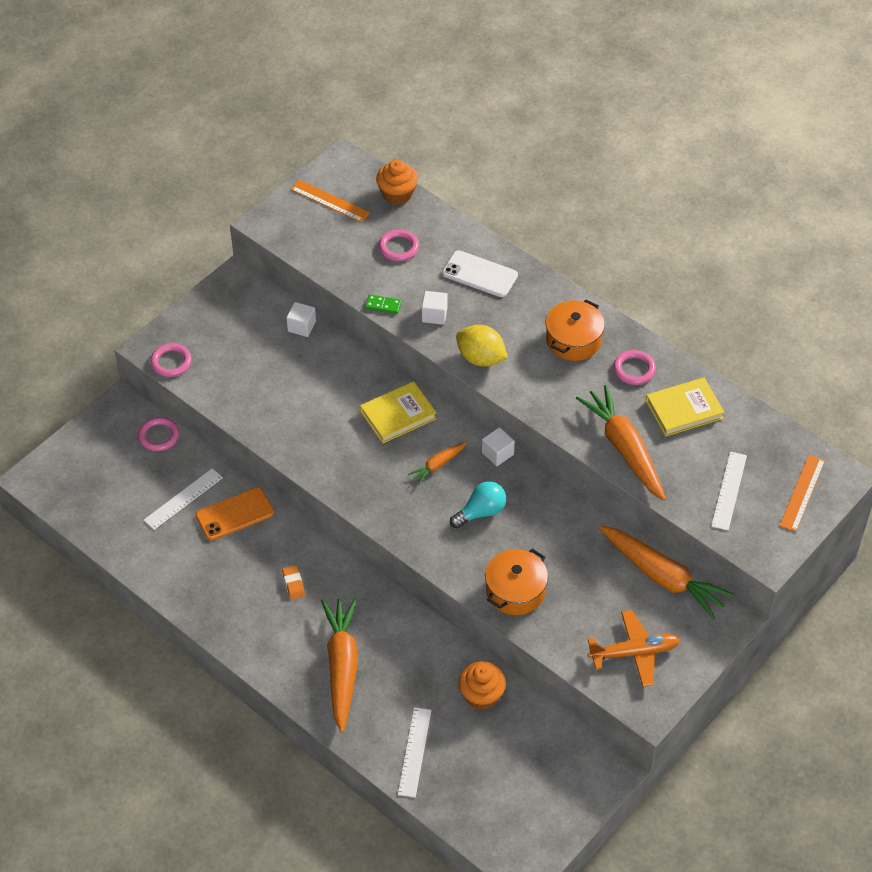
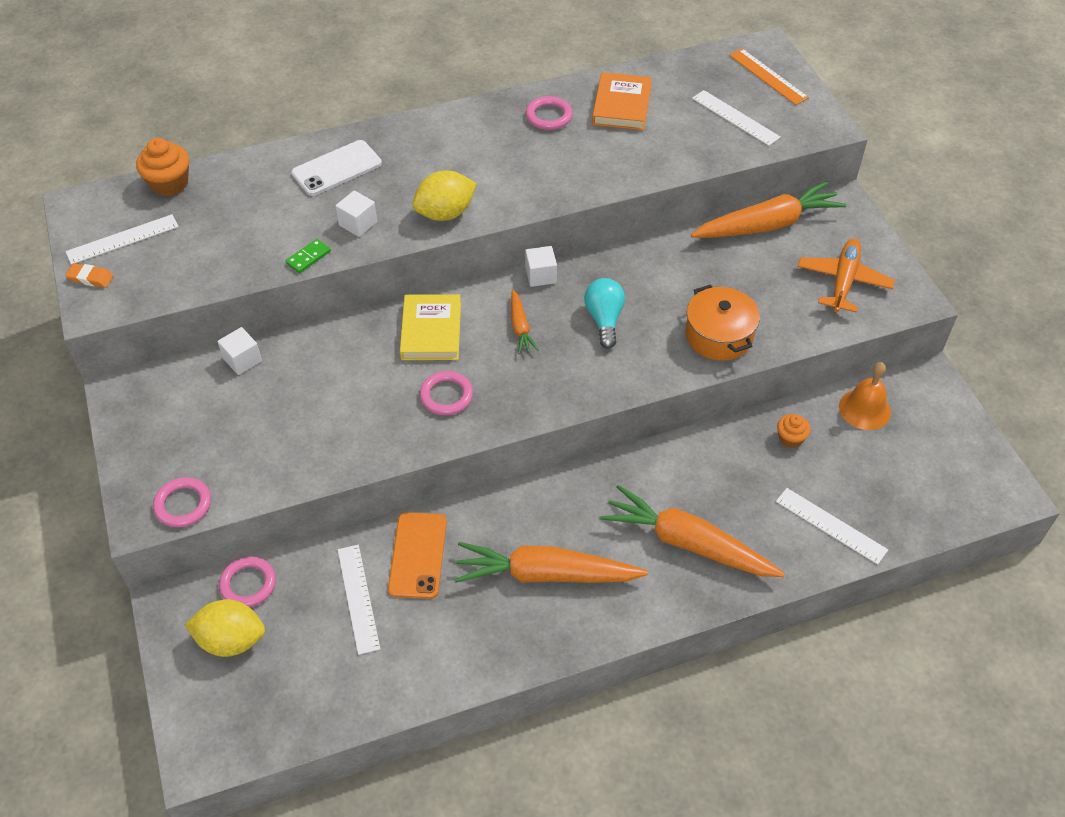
camera: 60 degrees left, 0 degrees up
orange eraser [282,565,305,600] -> orange eraser moved to [65,263,114,288]
orange ruler [291,180,370,223] -> white ruler [66,214,179,265]
pink ring [379,229,419,261] -> pink ring moved to [420,371,473,415]
orange cupcake [458,661,506,710] -> orange cupcake [777,414,811,448], size x0.61
orange pot [545,299,605,361] -> none
orange carrot [576,385,666,501] -> orange carrot moved to [454,542,648,583]
yellow book [646,378,725,437] -> orange book [592,72,652,130]
none -> yellow lemon [185,599,265,657]
none -> orange bell [839,362,891,430]

